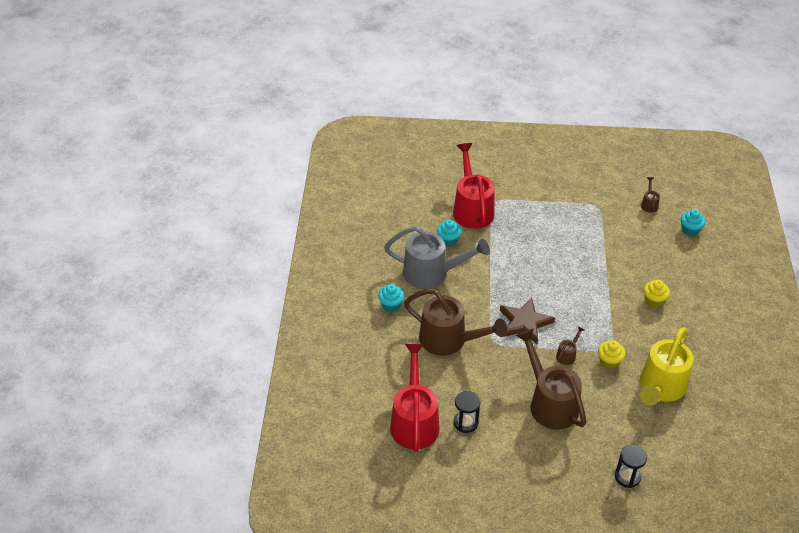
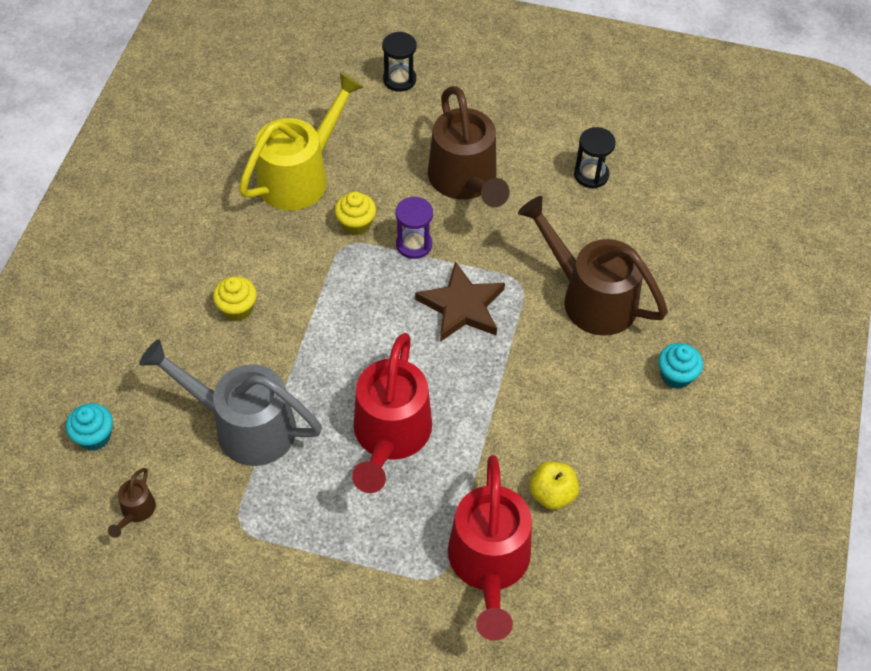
camera: 170 degrees left, 10 degrees up
grey watering can [384,226,490,289] -> grey watering can moved to [139,339,322,466]
red watering can [390,344,440,452] -> red watering can moved to [352,333,432,493]
turquoise cupcake [437,219,461,247] -> yellow apple [530,461,579,510]
brown watering can [556,326,584,365] -> purple hourglass [396,197,433,259]

